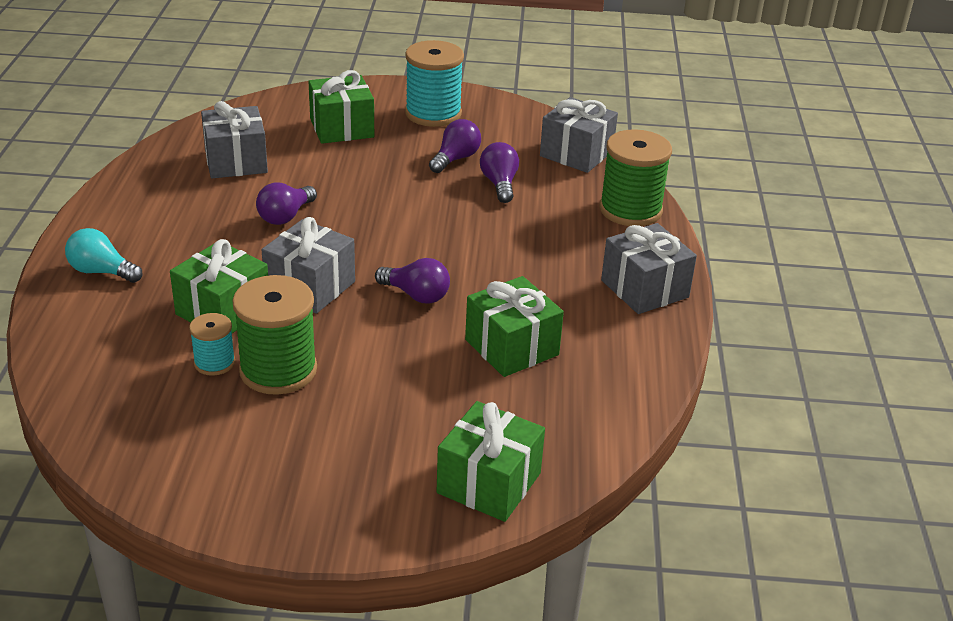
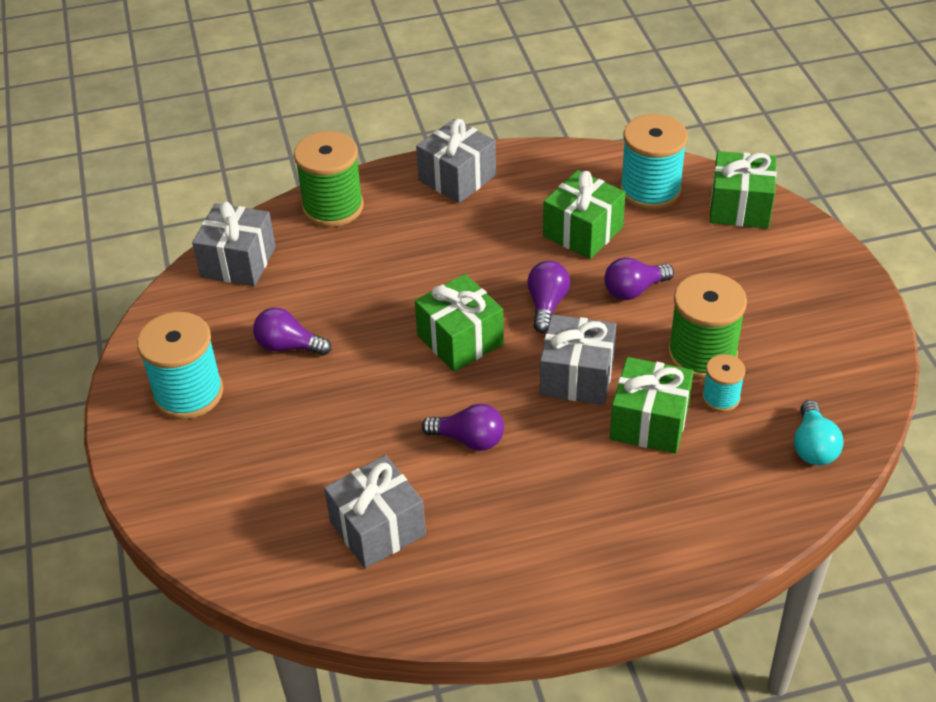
camera: 105 degrees left, 10 degrees up
turquoise light bulb [65,228,143,283] -> turquoise light bulb moved to [794,400,844,465]
green gift [308,70,374,144] -> green gift moved to [415,274,504,372]
purple light bulb [480,142,519,203] -> purple light bulb moved to [604,257,674,300]
none -> turquoise spool [620,114,688,210]

